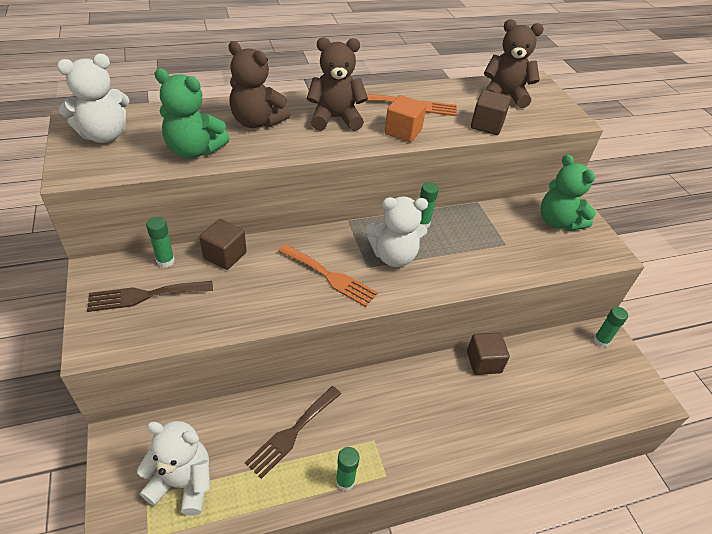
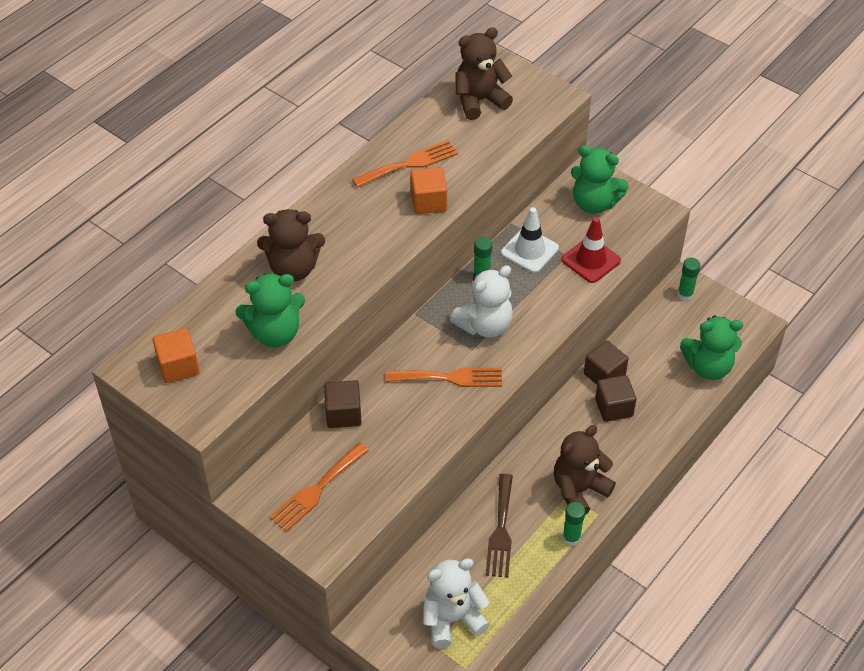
camera: 30 degrees left, 5 degrees up
white teddy bear [57,54,129,143] -> orange cube [153,328,199,383]
brown fork [87,281,213,312] -> orange fork [270,442,369,532]
green glue stick [146,217,175,268] -> none
brown teddy bear [307,37,368,131] -> brown teddy bear moved to [554,425,616,515]
brown cube [471,90,511,135] -> brown cube moved to [595,375,637,422]
none -> white traffic cone [501,207,559,273]
none -> red traffic cone [562,217,621,283]
none -> green teddy bear [680,315,743,380]

